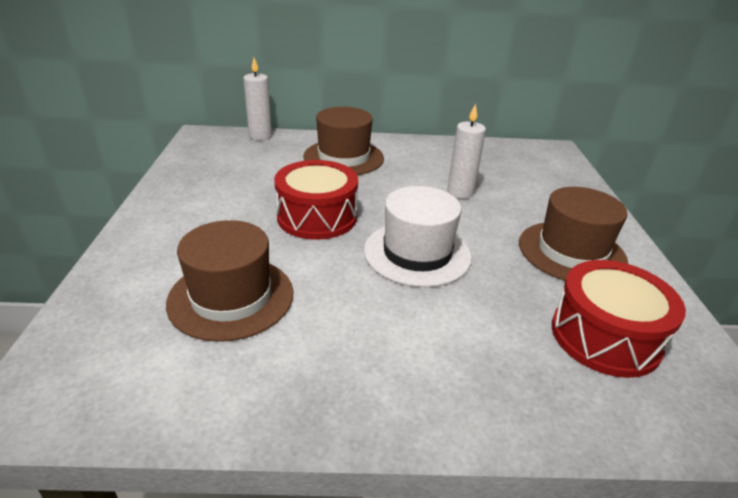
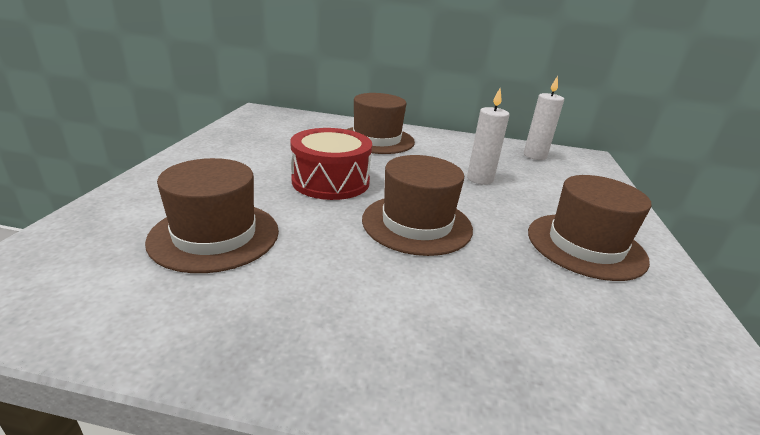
camera: 10 degrees right, 5 degrees down
white candle [243,58,272,140] -> white candle moved to [524,76,564,160]
white hat [364,186,472,287] -> brown hat [362,155,473,256]
red drum [552,260,686,378] -> none

